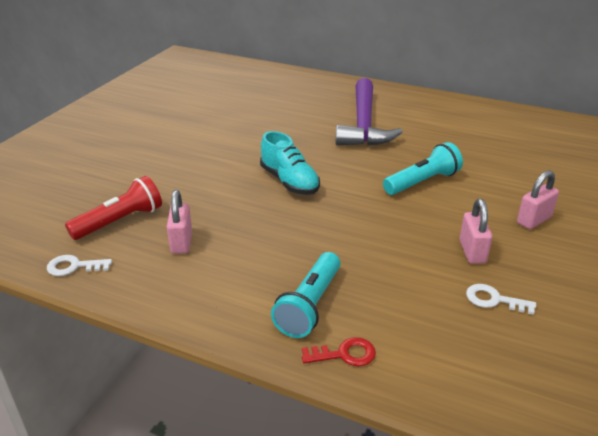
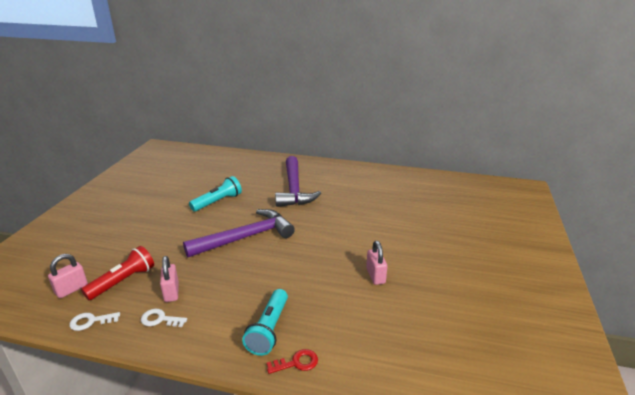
camera: 10 degrees left, 5 degrees down
turquoise shoe [260,131,320,195] -> purple hammer [183,209,295,258]
turquoise flashlight [383,142,463,195] -> turquoise flashlight moved to [189,176,242,211]
white key [466,284,536,315] -> white key moved to [141,309,187,327]
pink padlock [517,170,559,229] -> pink padlock moved to [48,254,88,298]

